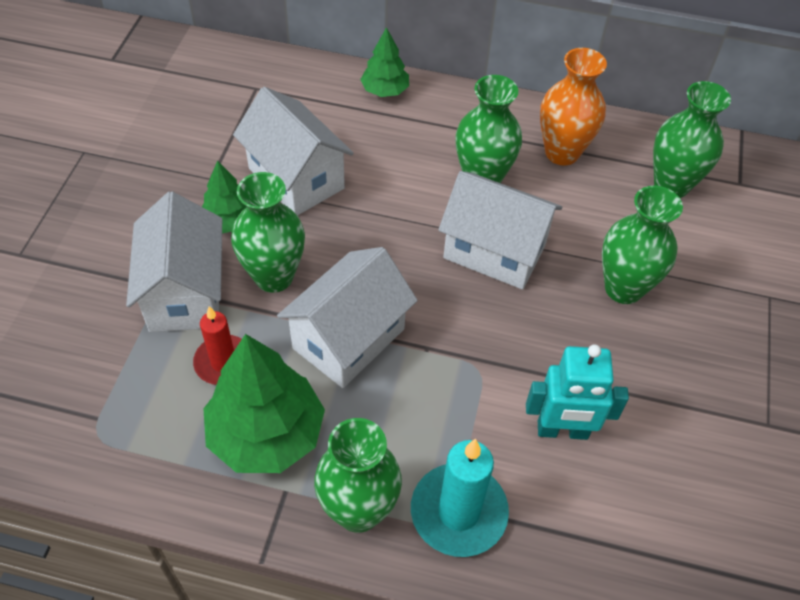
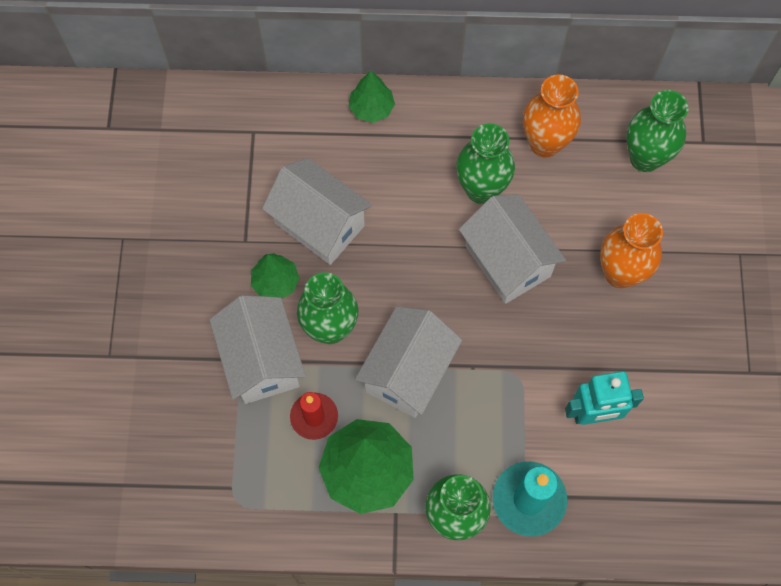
camera: 10 degrees left, 15 degrees up
white house [438,171,562,290] -> white house turned 45 degrees clockwise [459,194,566,304]
green vase [602,185,683,304] -> orange vase [600,213,663,288]

